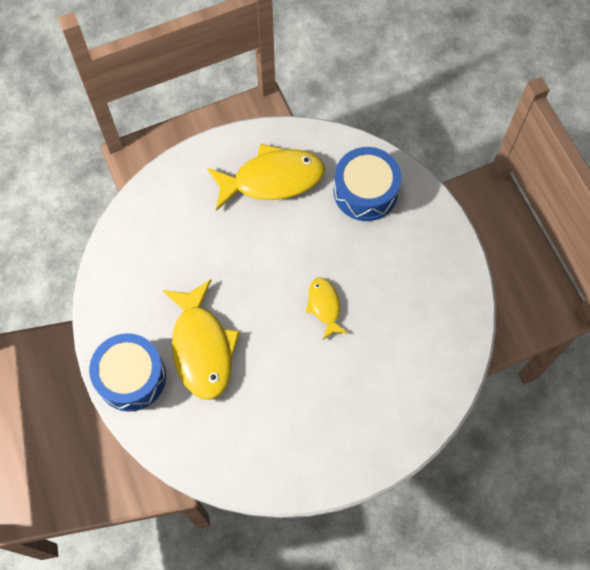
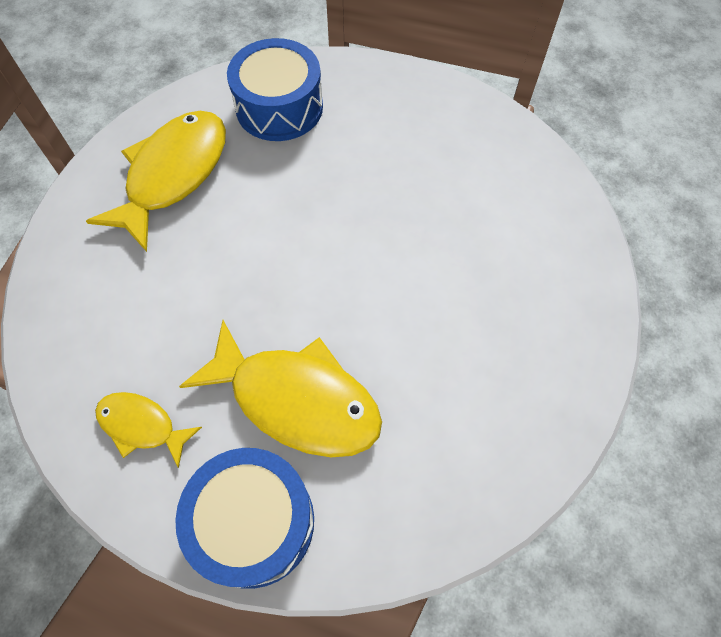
camera: 50 degrees left, 5 degrees down
yellow fish [306,278,347,340] -> yellow fish moved to [95,392,202,468]

